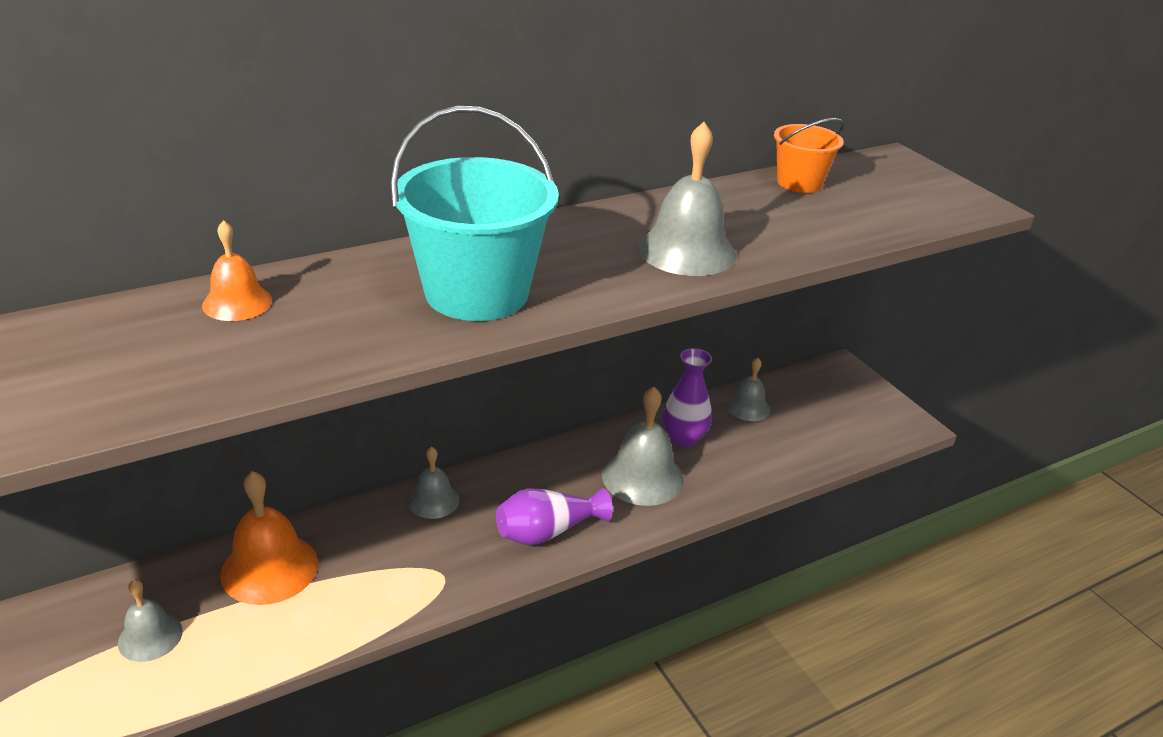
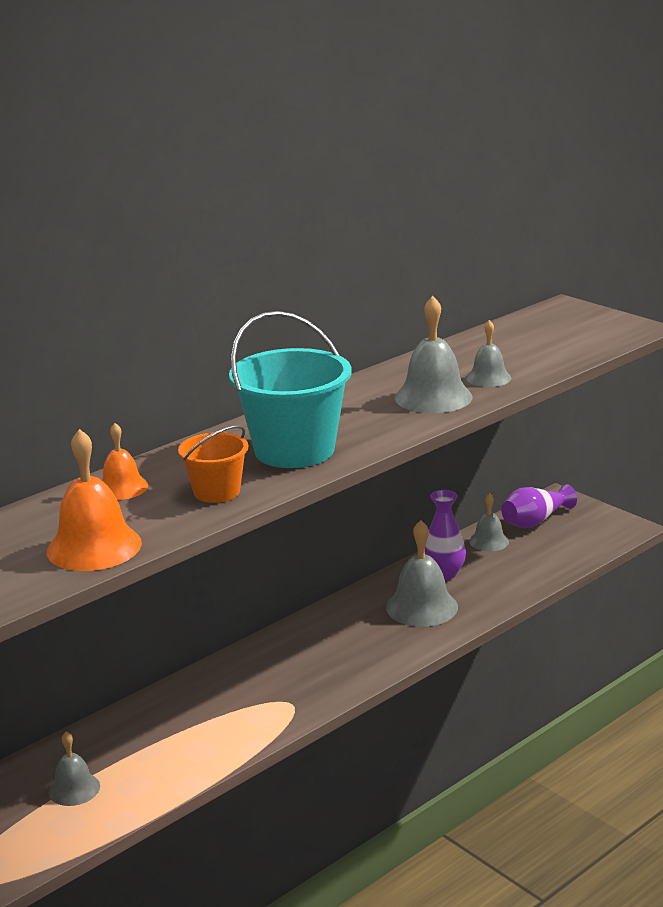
camera: 10 degrees left, 10 degrees down
orange bell [220,471,318,605] -> orange bell moved to [47,429,142,571]
grey bell [408,447,459,519] -> grey bell moved to [466,320,511,387]
purple vase [496,488,613,545] -> purple vase moved to [501,484,577,528]
orange bucket [774,118,844,193] -> orange bucket moved to [178,425,248,503]

